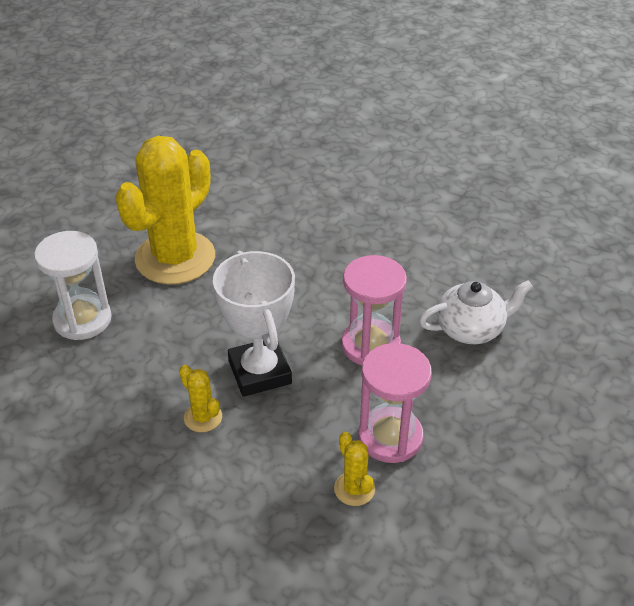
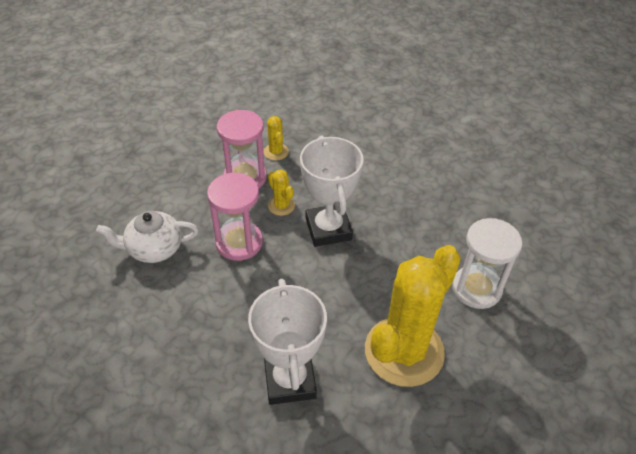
camera: 175 degrees left, 5 degrees up
yellow cactus [179,365,222,432] -> yellow cactus moved to [268,169,295,216]
none -> white trophy [248,279,327,405]

